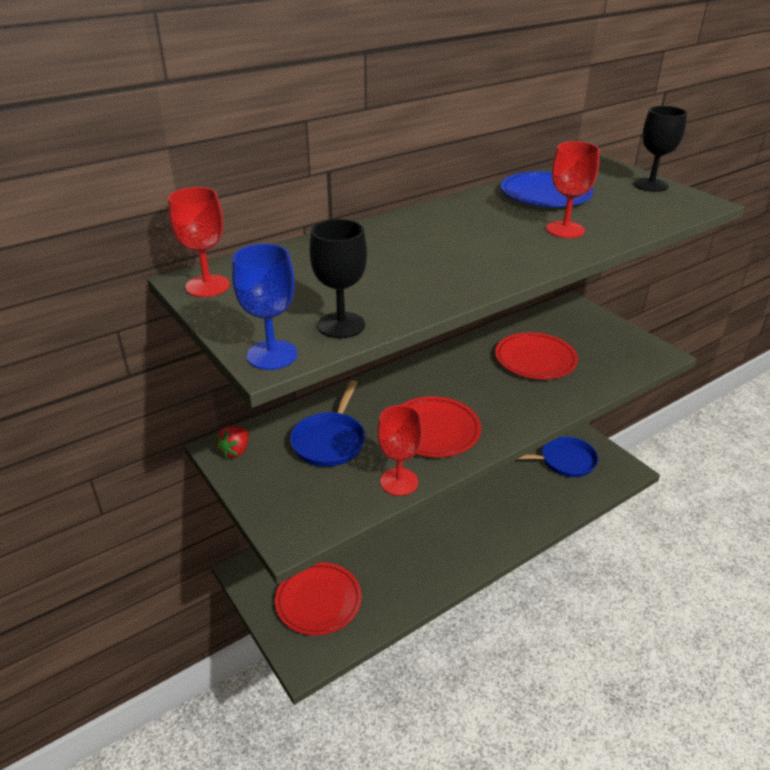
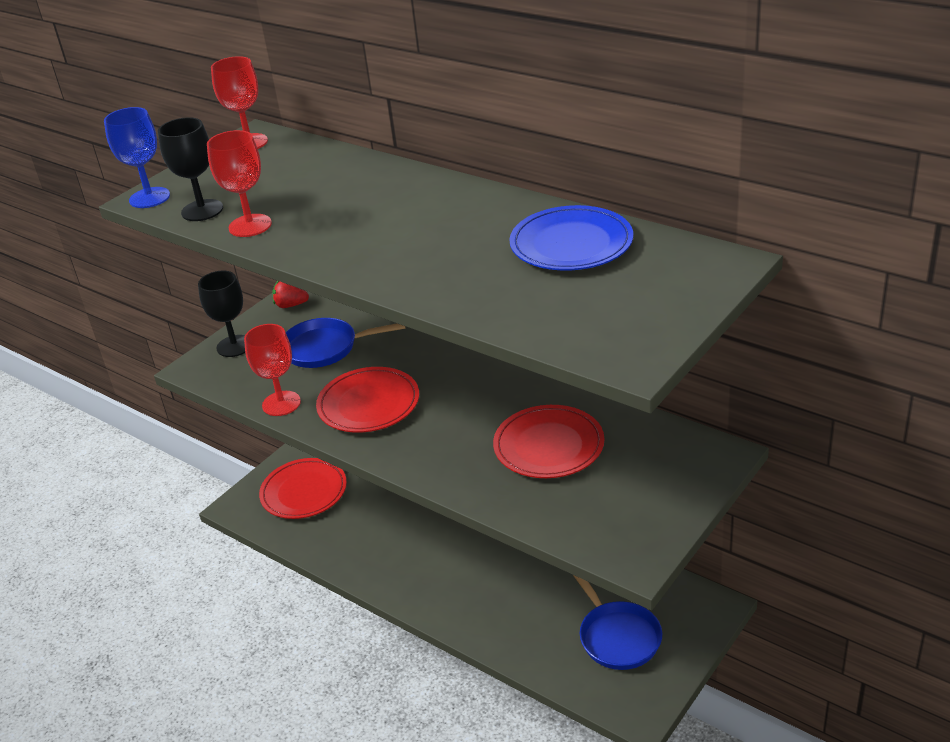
camera: 75 degrees right, 0 degrees up
red goblet [546,141,600,238] -> red goblet moved to [207,130,272,237]
black goblet [634,106,687,192] -> black goblet moved to [198,271,245,357]

